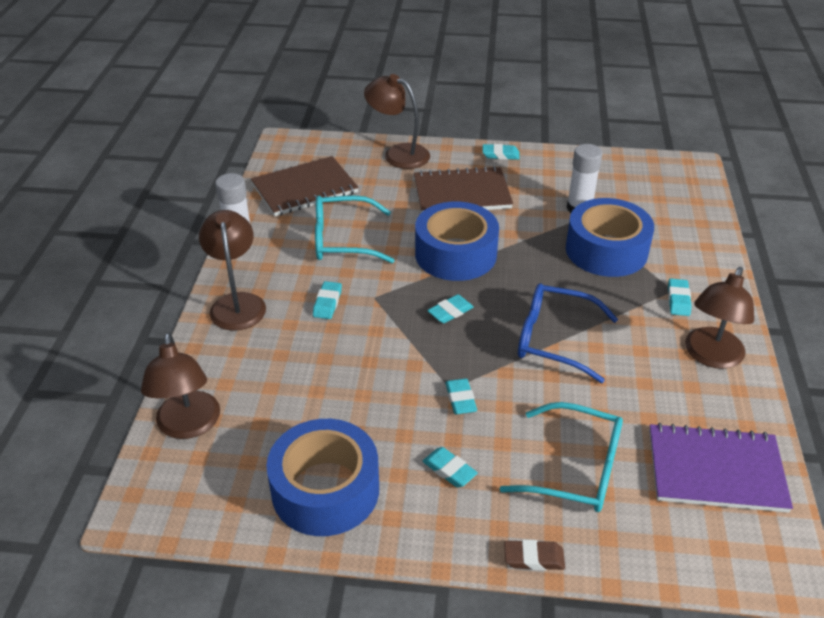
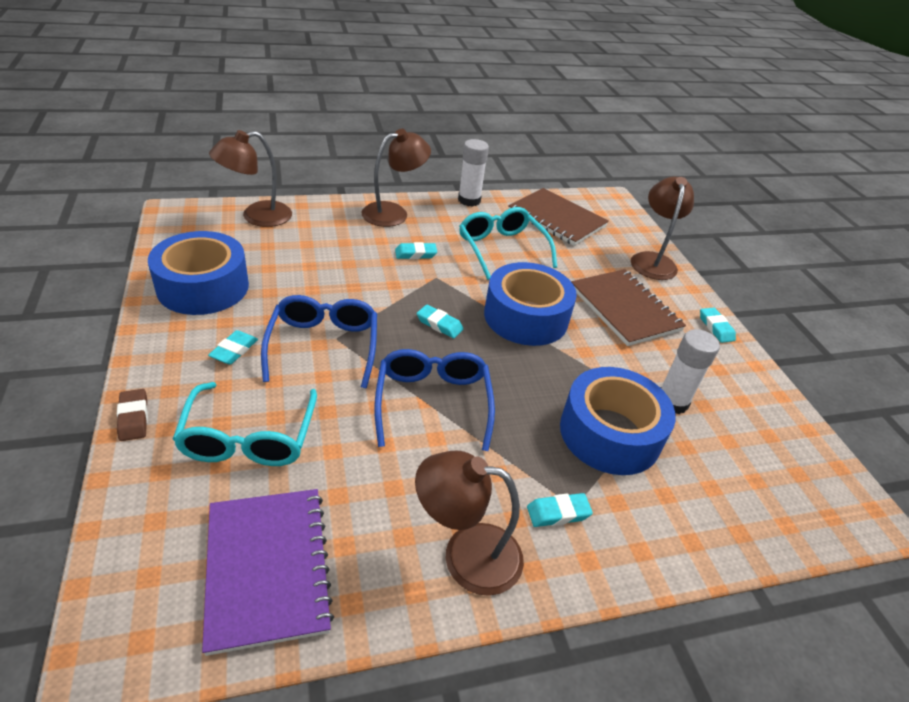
camera: 65 degrees right, 0 degrees up
turquoise eraser [445,378,477,415] -> blue glasses [261,295,377,388]

